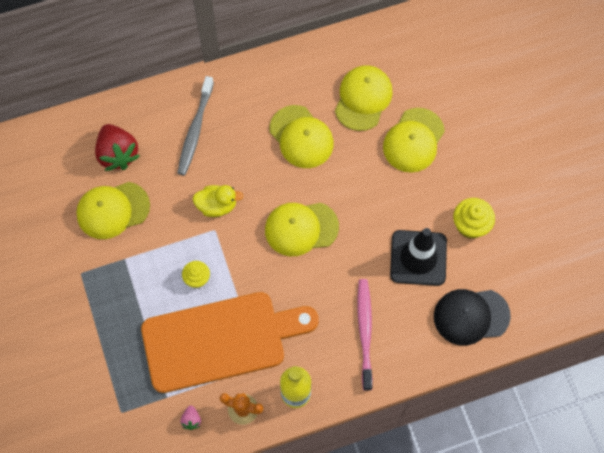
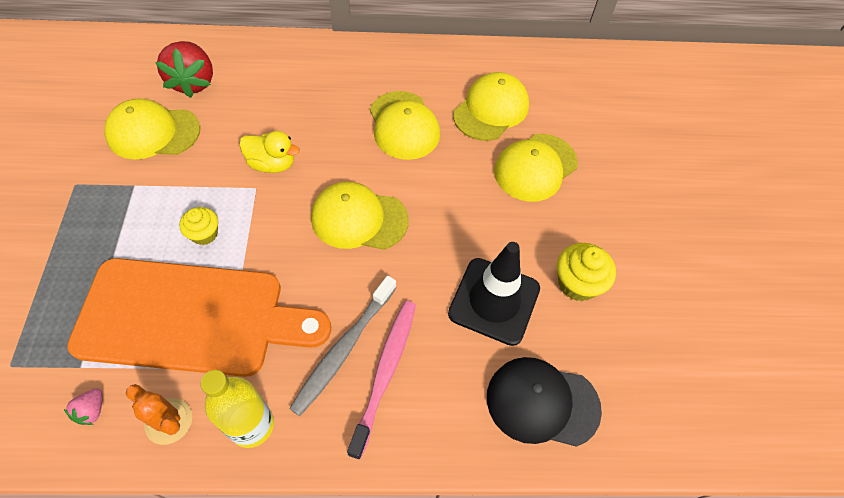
camera: 15 degrees right, 10 degrees down
grey toothbrush [177,76,214,176] -> grey toothbrush moved to [289,276,397,416]

